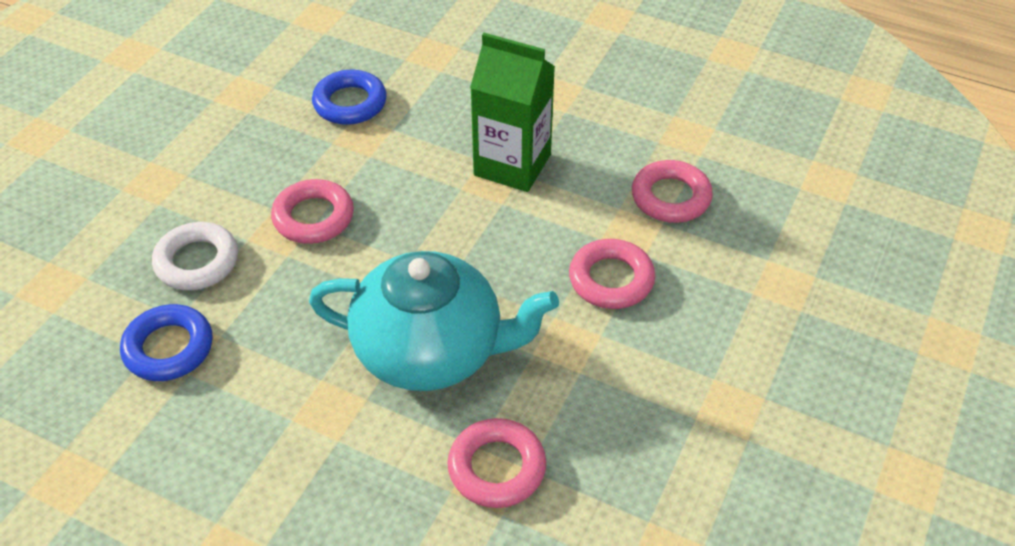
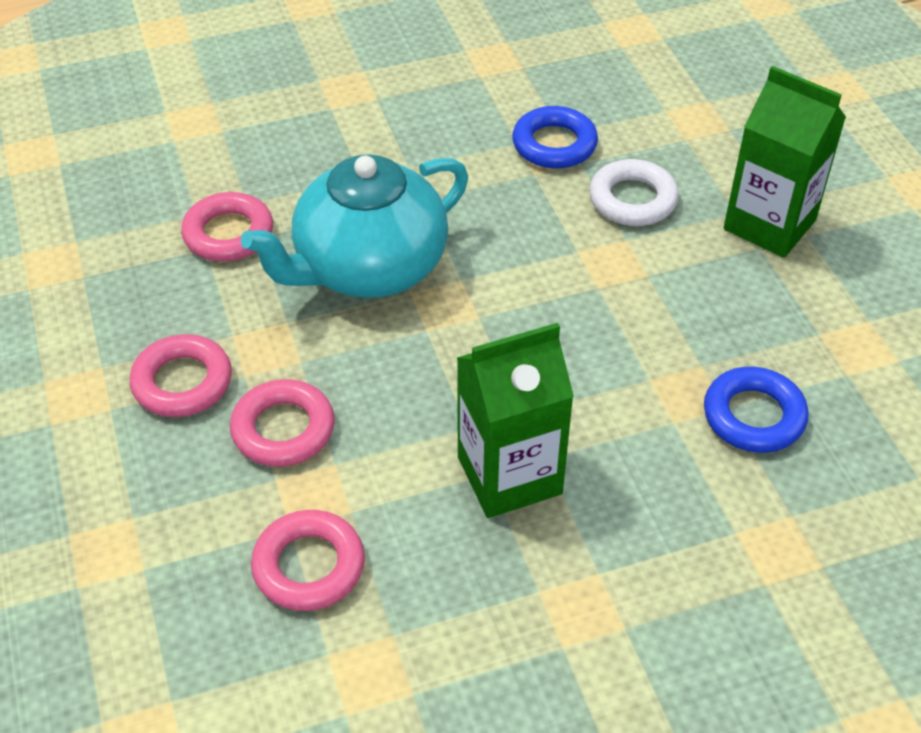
camera: 135 degrees right, 0 degrees up
pink ring [271,179,354,244] -> pink ring moved to [130,334,232,417]
none -> green carton [724,66,846,258]

